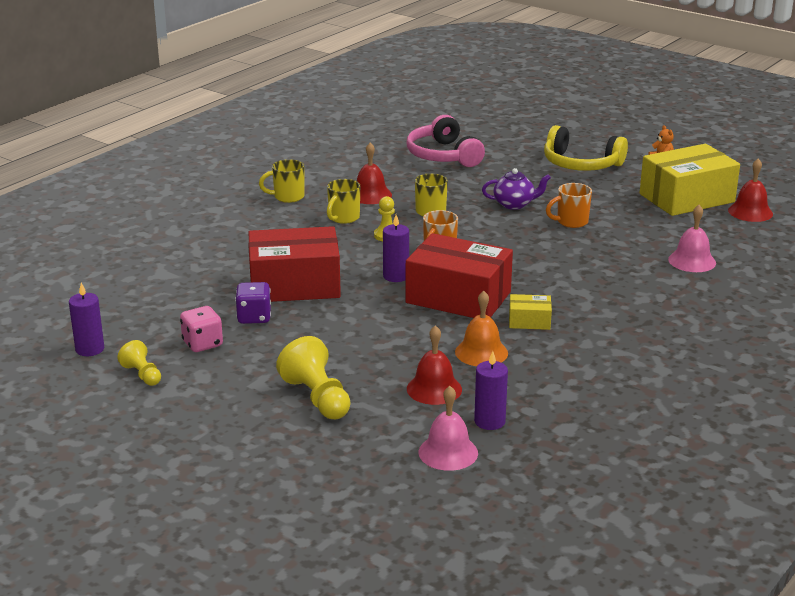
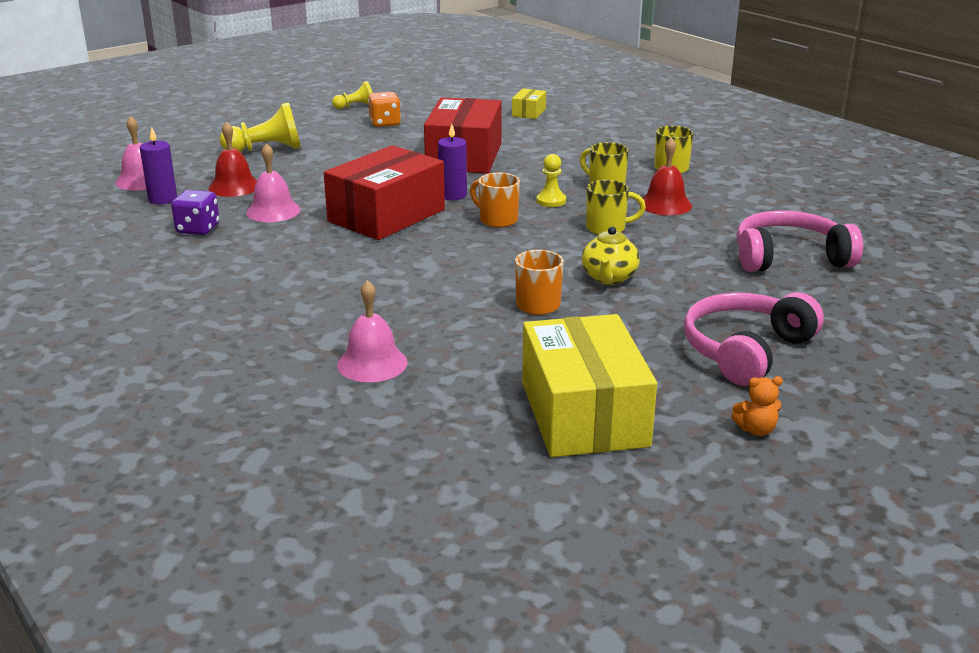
camera: 105 degrees right, 0 degrees up
purple candle [69,283,104,356] -> none
pink dice [180,306,223,352] -> orange dice [368,92,401,127]
purple dice [235,282,271,324] -> purple dice moved to [171,190,219,235]
orange bell [455,291,508,366] -> pink bell [246,143,301,222]
purple teapot [482,168,551,210] -> yellow teapot [581,226,639,285]
yellow box [509,294,552,330] -> yellow box moved to [512,89,546,119]
yellow headphones [544,125,628,171] -> pink headphones [684,292,824,386]
red bell [728,158,773,222] -> none

